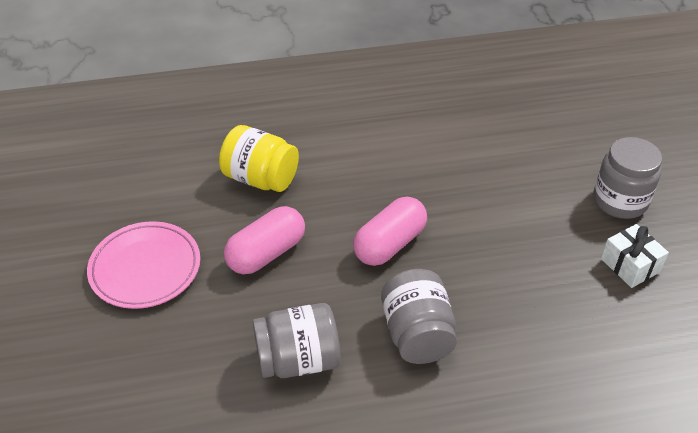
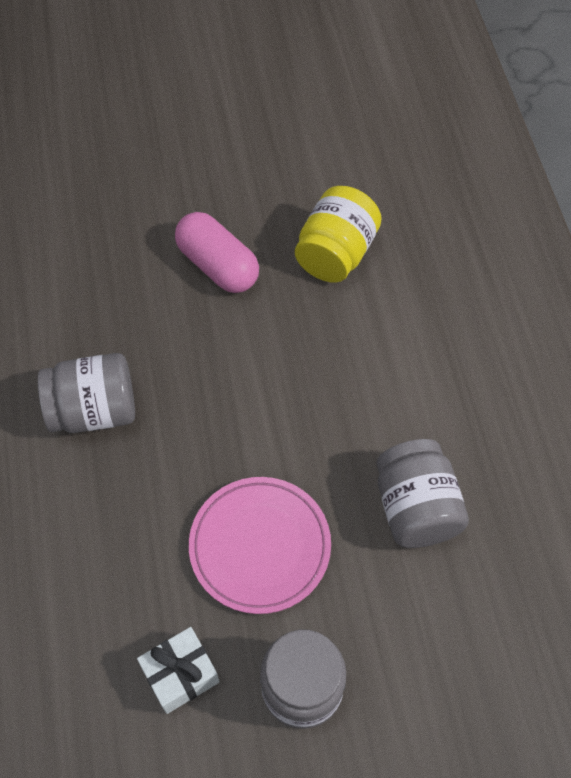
camera: 90 degrees right, 15 degrees up
pink plate [87,221,200,309] -> pink plate moved to [189,477,331,614]
grey jar [253,303,340,378] -> grey jar moved to [376,439,469,548]
pink capsule [353,197,427,266] -> none

